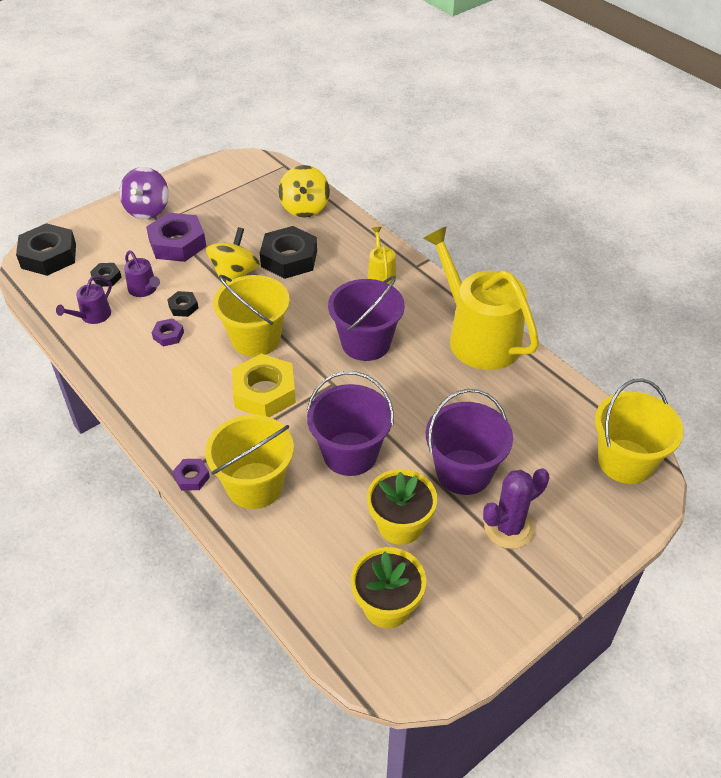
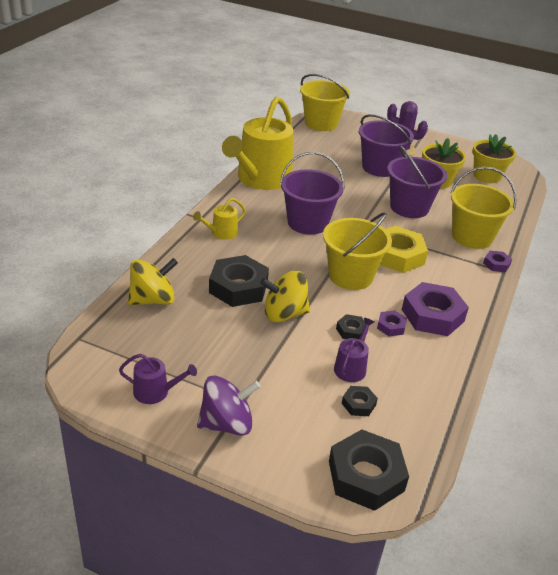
camera: 120 degrees left, 10 degrees down
purple watering can [56,276,112,324] -> purple watering can moved to [119,354,197,404]
purple nut [146,213,206,262] -> purple nut moved to [402,282,469,336]

